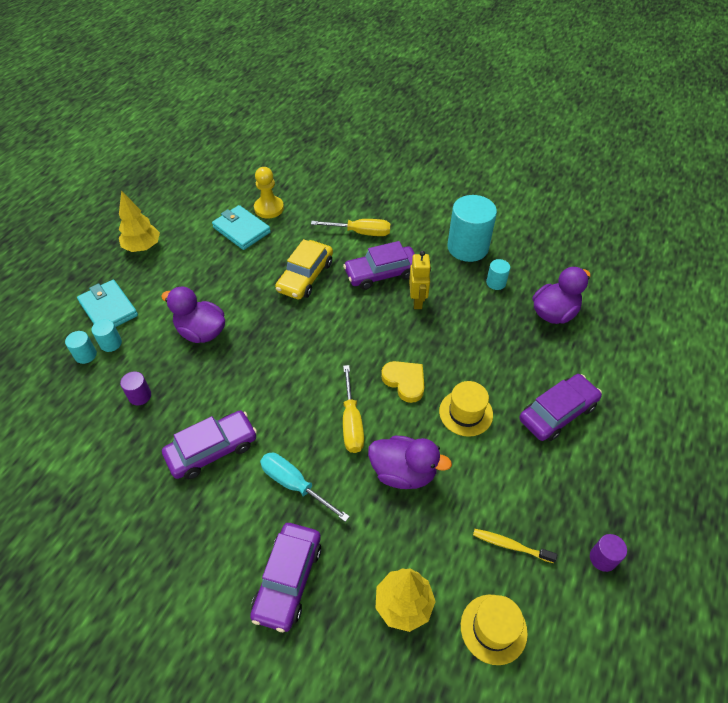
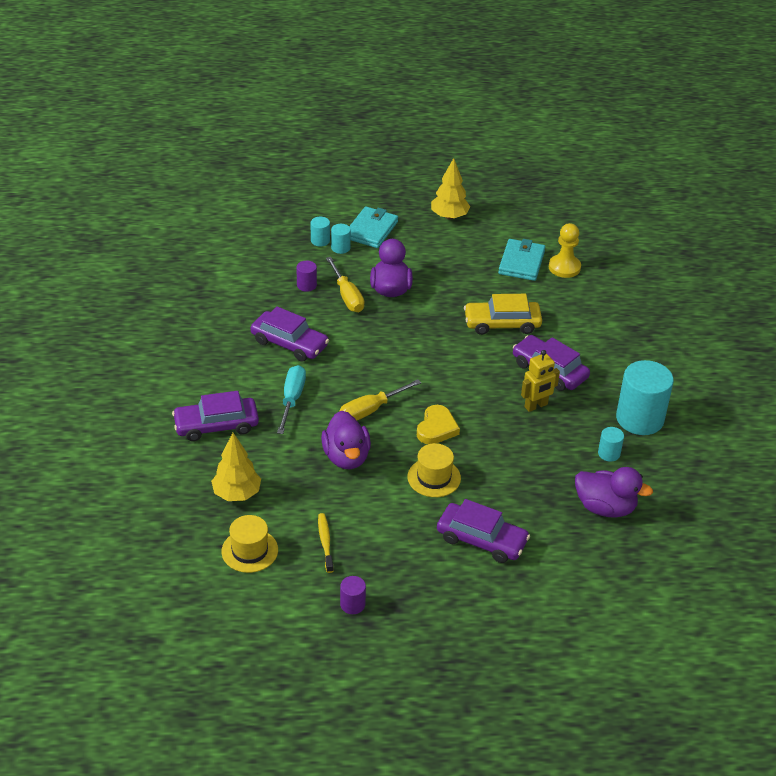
camera: 60 degrees right, 10 degrees down
yellow screwdriver [311,219,391,236] -> yellow screwdriver moved to [326,257,364,312]

